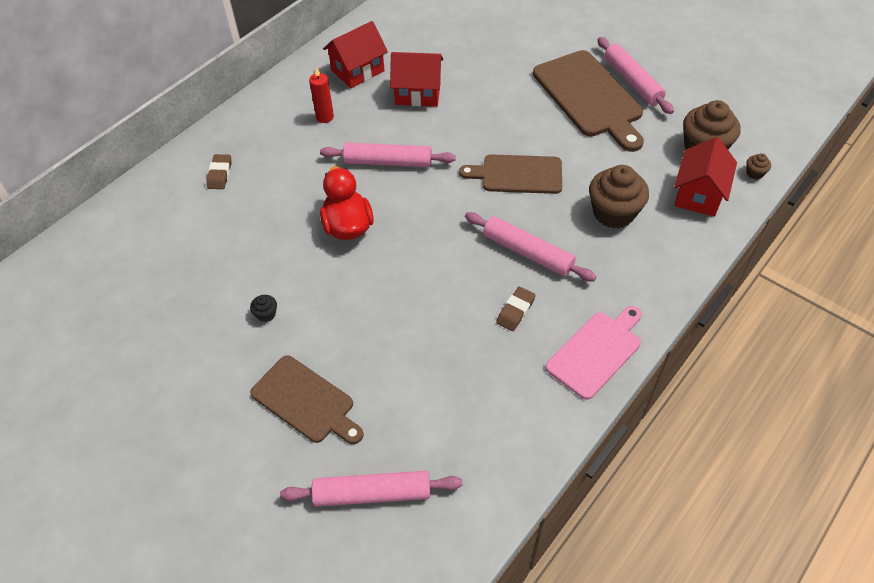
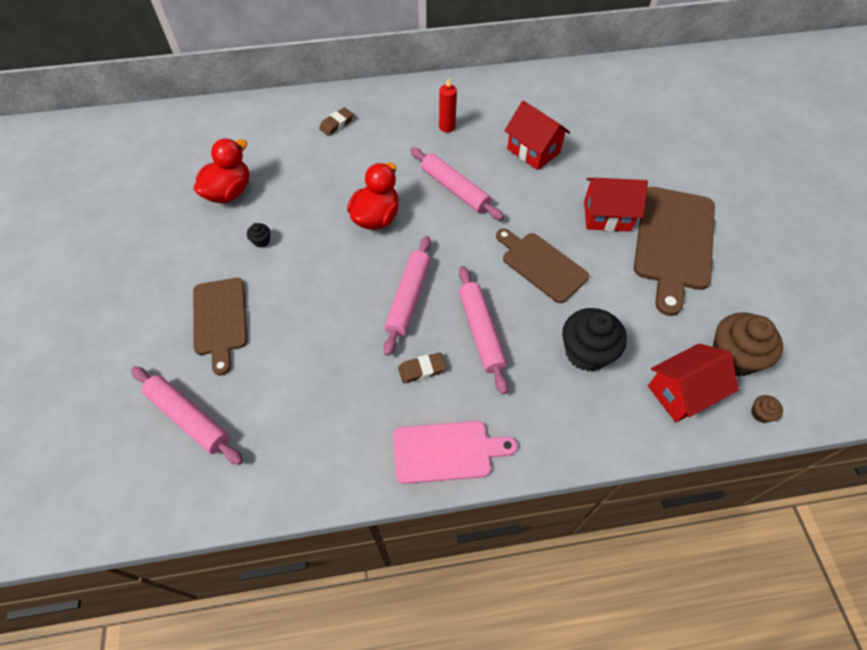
camera: 40 degrees right, 5 degrees up
red house [323,21,388,88] -> red house moved to [584,178,648,232]
brown cupcake [589,165,649,229] -> black cupcake [562,308,627,371]
pink rolling pin [597,37,674,114] -> pink rolling pin moved to [383,236,431,356]
none -> red duck [194,138,249,203]

